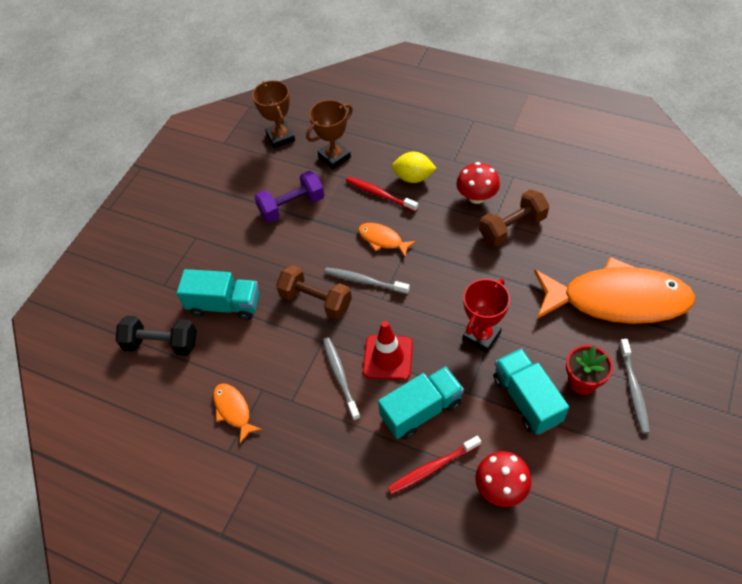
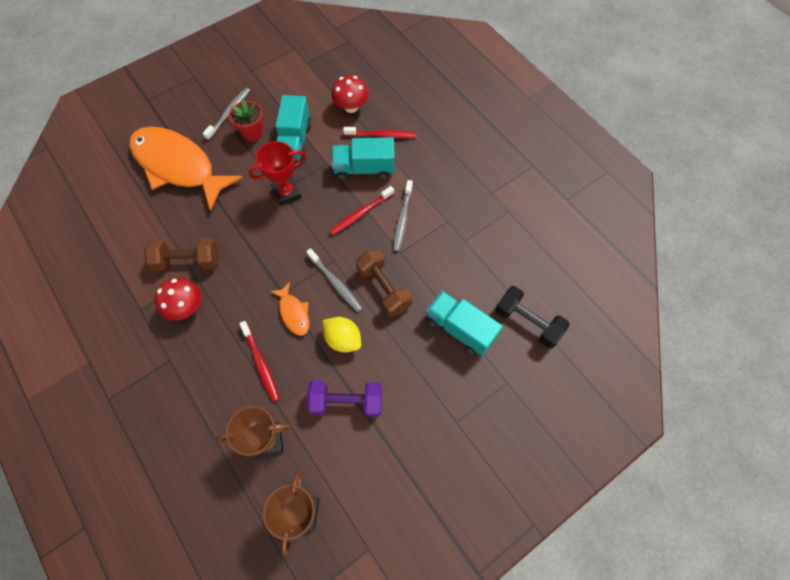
camera: 155 degrees left, 10 degrees up
orange fish [213,383,262,443] -> none
red traffic cone [363,321,413,380] -> red toothbrush [329,186,394,235]
yellow lemon [392,152,437,183] -> yellow lemon moved to [323,317,361,352]

